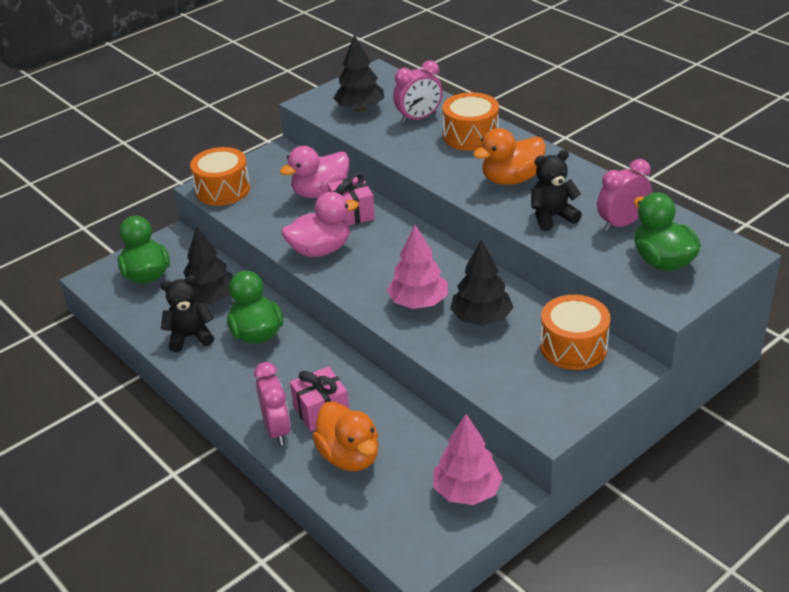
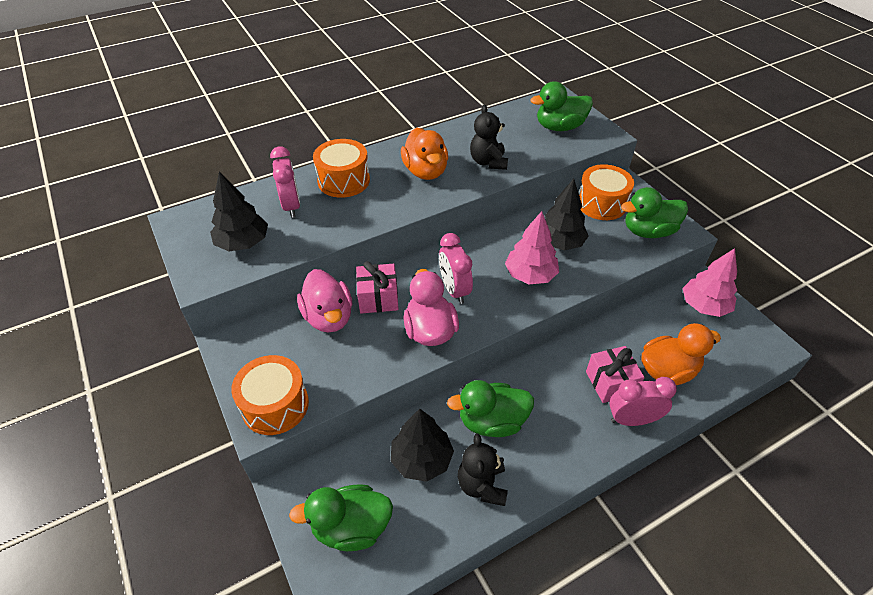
camera: 80 degrees left, 10 degrees up
pink clock [597,159,652,232] -> pink clock moved to [439,233,473,304]
none -> green duck [621,187,688,238]

